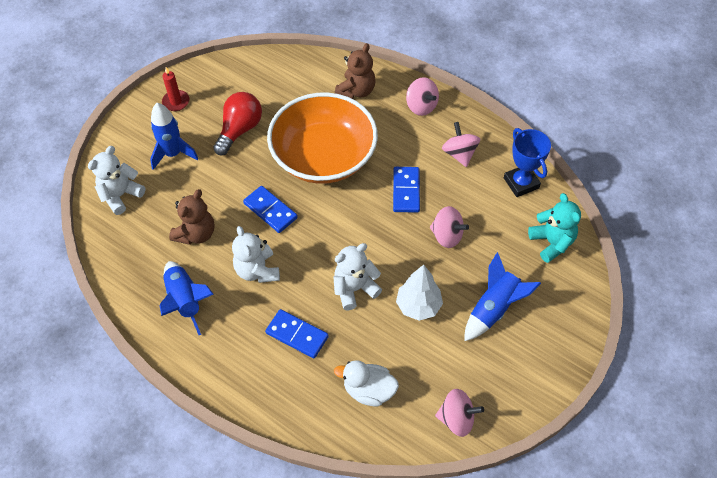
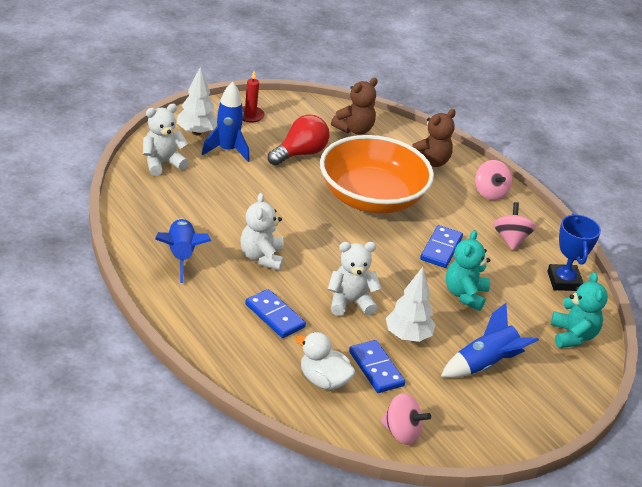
camera: 15 degrees right, 20 degrees down
brown teddy bear [169,189,214,245] -> brown teddy bear moved to [331,78,378,135]
blue domino [243,186,298,233] -> blue domino moved to [349,340,405,393]
pink spinning top [430,206,469,248] -> turquoise teddy bear [446,230,490,311]
none -> white tree [177,66,217,135]

